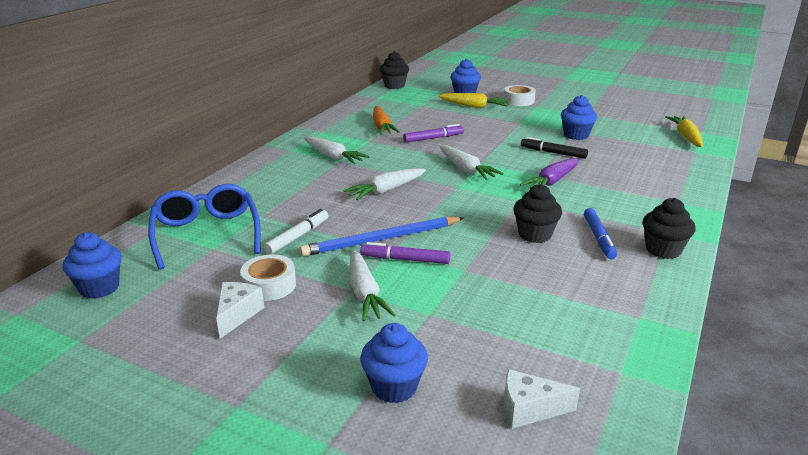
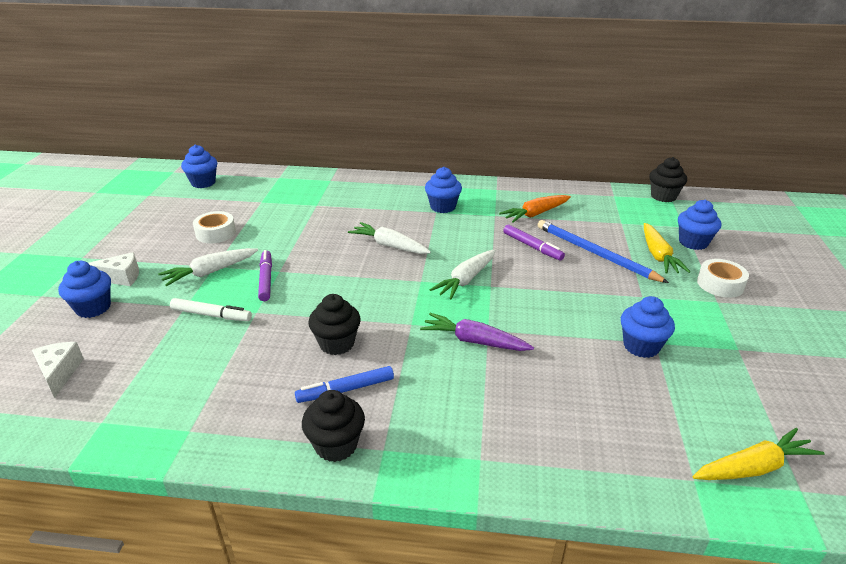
camera: 70 degrees right, 5 degrees up
blue glasses [148,184,261,270] -> none
white cheese [216,282,264,338] -> white cheese moved to [88,252,139,286]
white marker [264,209,329,254] -> white marker moved to [170,298,252,321]
blue pencil [300,216,464,257] -> blue pencil moved to [537,220,669,283]
white carrot [304,136,370,164] -> blue cupcake [425,167,462,213]
black marker [521,137,588,159] -> none

